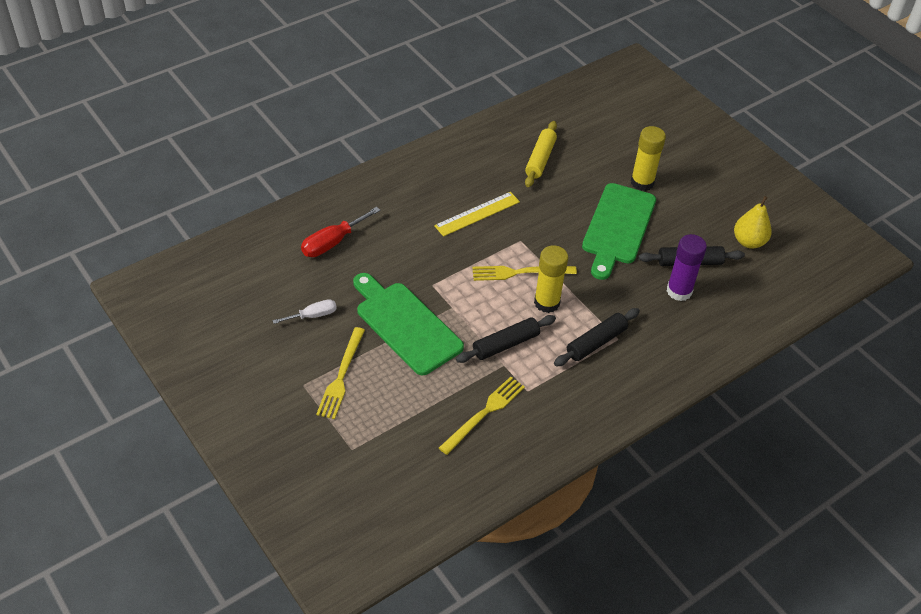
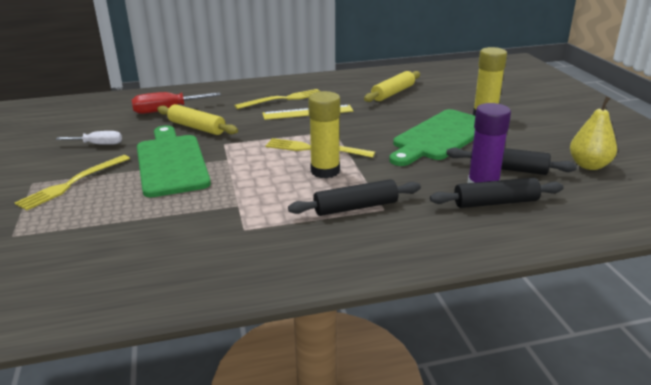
camera: 25 degrees right, 20 degrees down
yellow fork [439,377,525,455] -> yellow fork moved to [234,89,321,109]
black rolling pin [456,315,556,363] -> black rolling pin moved to [430,178,564,208]
none -> yellow rolling pin [157,104,238,135]

